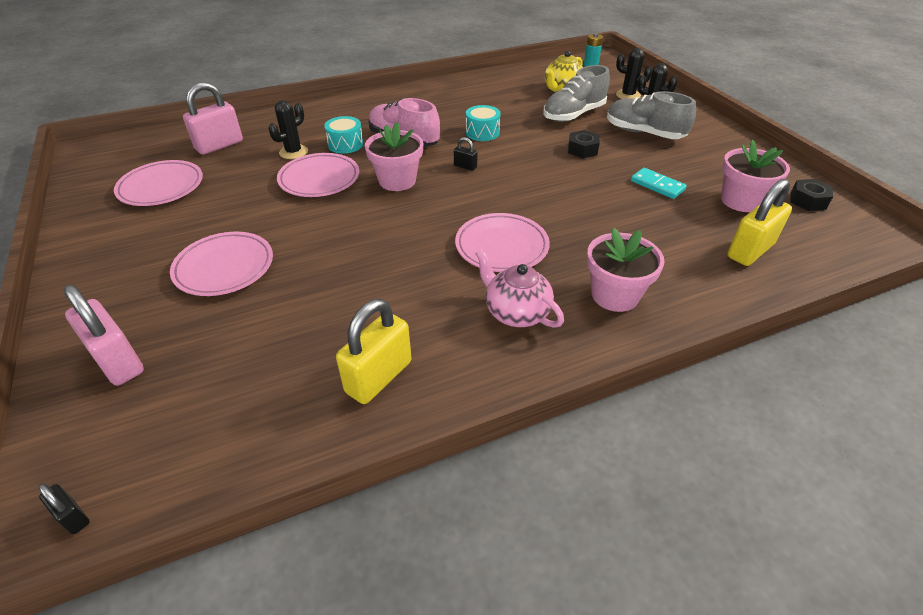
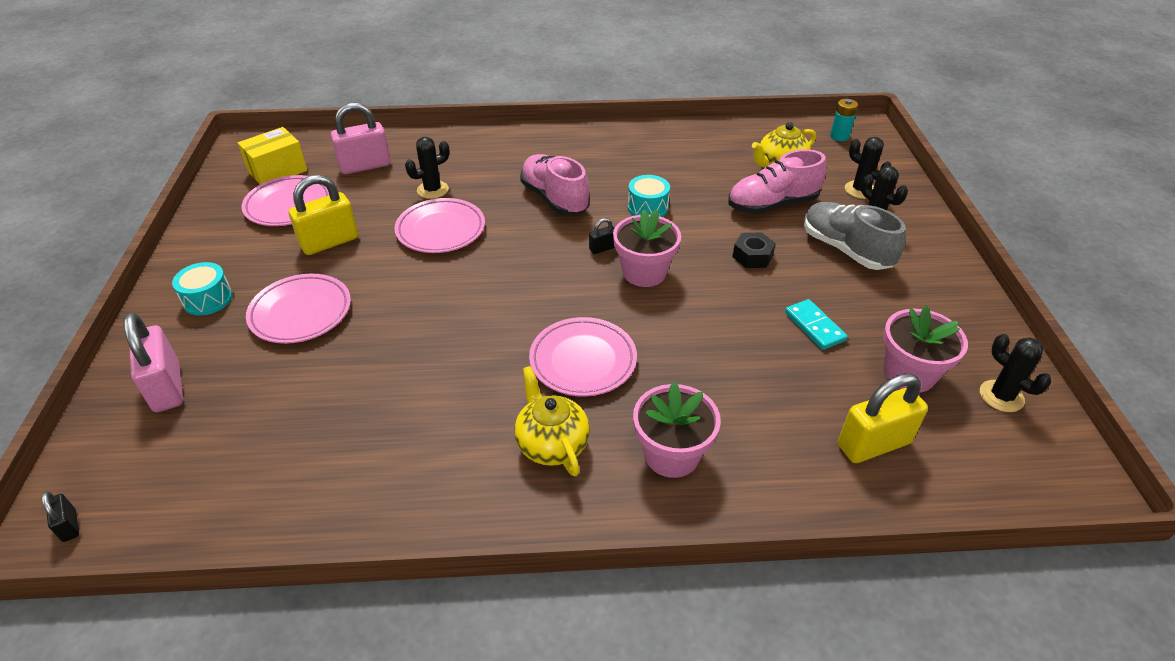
camera: 20 degrees right, 0 degrees up
turquoise drum [324,116,363,154] -> turquoise drum moved to [172,262,233,315]
yellow padlock [336,299,412,404] -> yellow padlock moved to [289,174,358,255]
pink flower pot [365,122,423,191] -> pink flower pot moved to [613,210,681,287]
black padlock [454,137,478,171] -> black padlock turned 75 degrees counterclockwise [589,218,615,254]
pink teapot [475,249,564,328] -> yellow teapot [514,366,590,477]
grey shoe [543,65,610,122] -> pink shoe [728,149,827,214]
black nut [791,179,833,211] -> black cactus [980,334,1051,412]
none -> yellow box [238,127,308,184]

